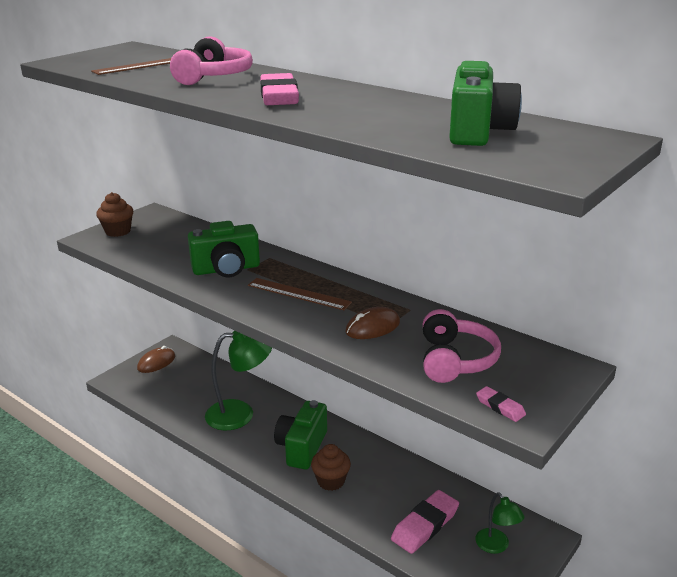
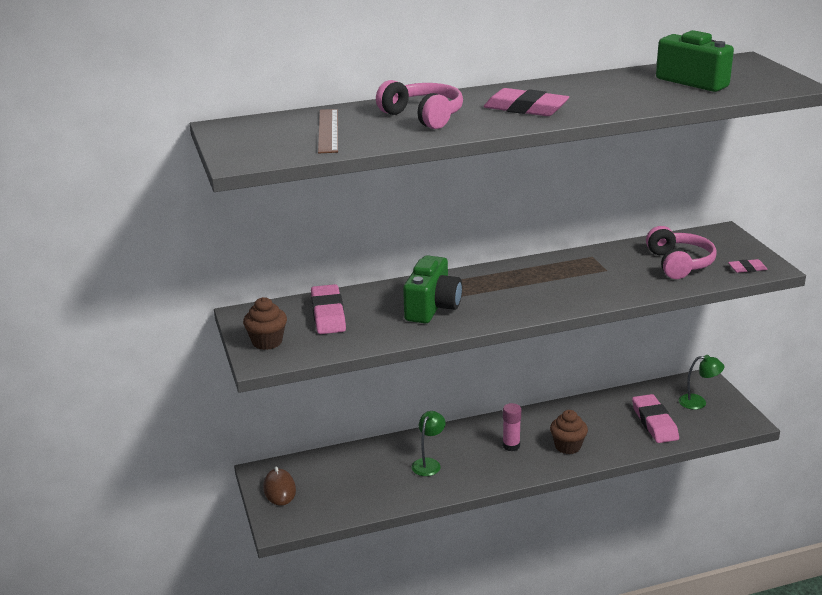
camera: 55 degrees left, 0 degrees up
green lamp [205,331,272,430] -> green lamp [412,411,446,476], size x0.56
brown ruler [248,278,352,310] -> none
green camera [274,400,327,469] -> pink glue stick [503,403,521,451]
brown mouse [345,307,400,339] -> none
pink headphones [423,309,501,383] -> pink headphones turned 45 degrees clockwise [646,226,717,279]
none -> pink eraser [311,284,346,334]

